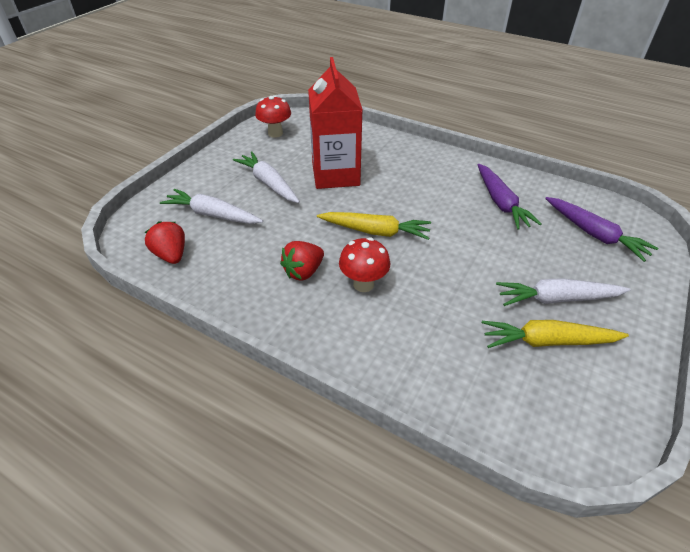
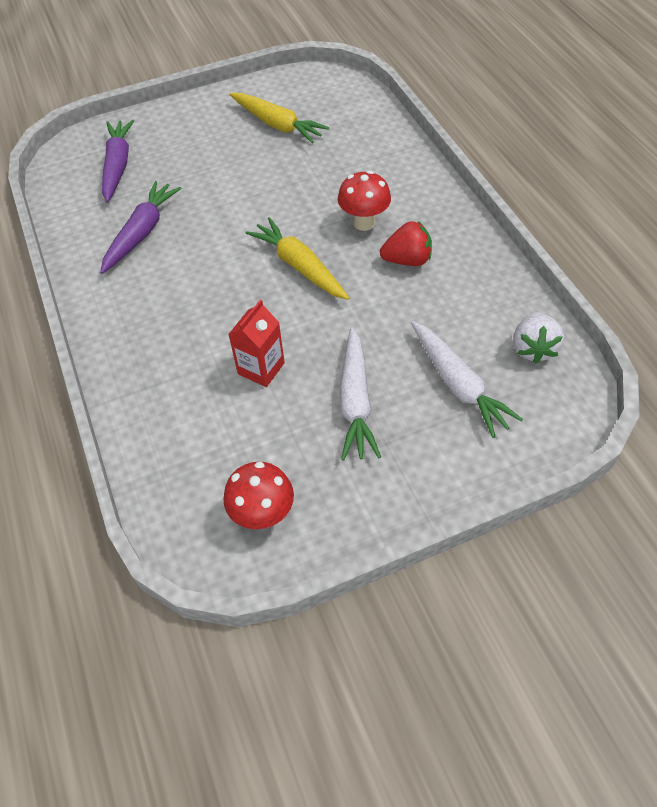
camera: 140 degrees left, 10 degrees up
red strawberry [145,221,185,264] -> white strawberry [513,312,564,364]
red carton [308,57,363,189] -> red carton [228,299,285,387], size x0.52
white carrot [496,278,631,306] -> none

